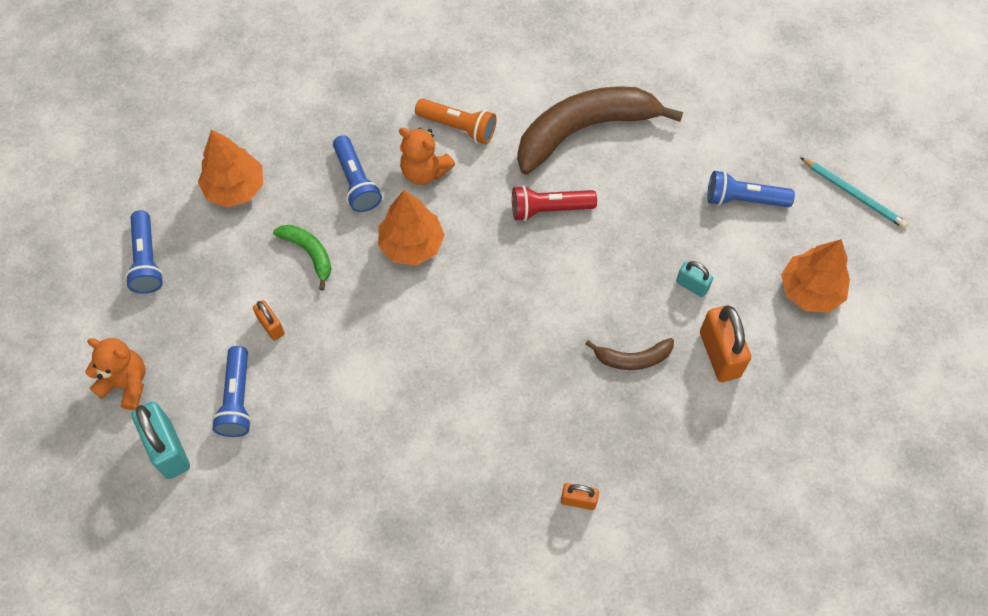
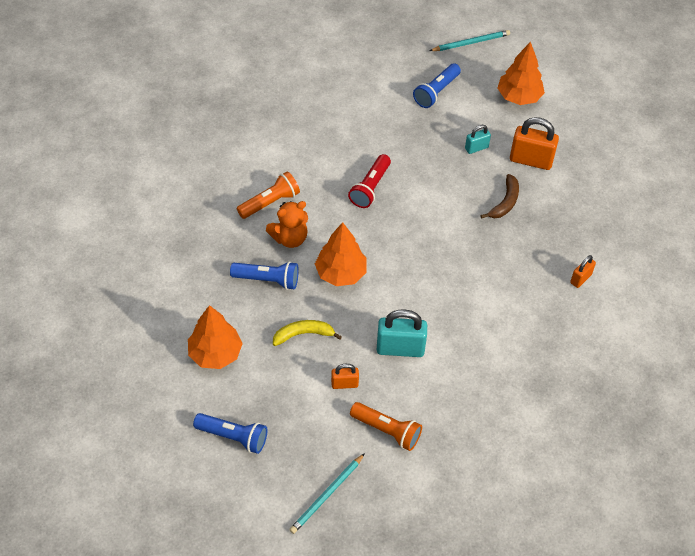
camera: 60 degrees left, 10 degrees down
orange teddy bear [86,338,145,410] -> turquoise pencil [289,453,365,534]
turquoise padlock [131,402,190,479] -> turquoise padlock moved to [377,309,427,357]
blue flashlight [212,346,252,437] -> orange flashlight [350,402,422,451]
green banana [273,225,331,290] -> yellow banana [273,320,342,346]
brown banana [517,86,683,175] -> none

